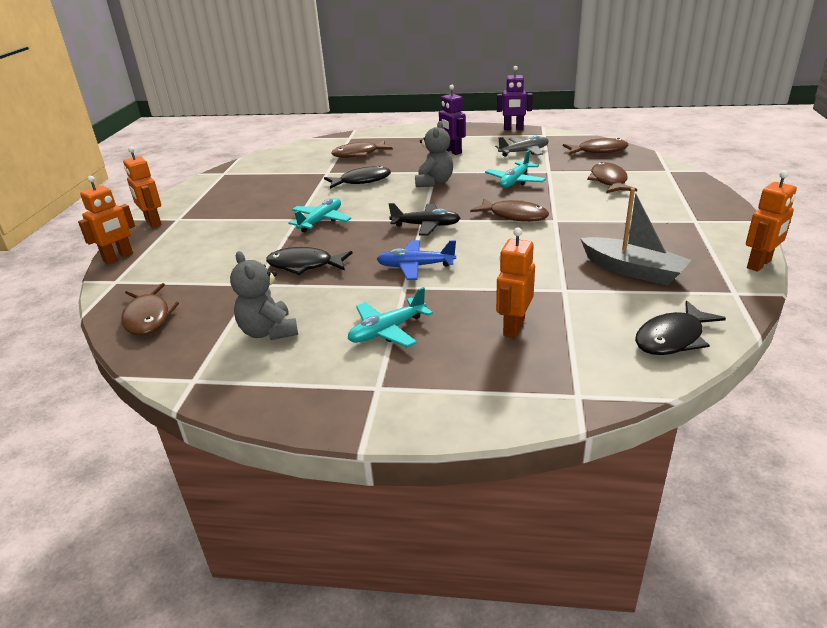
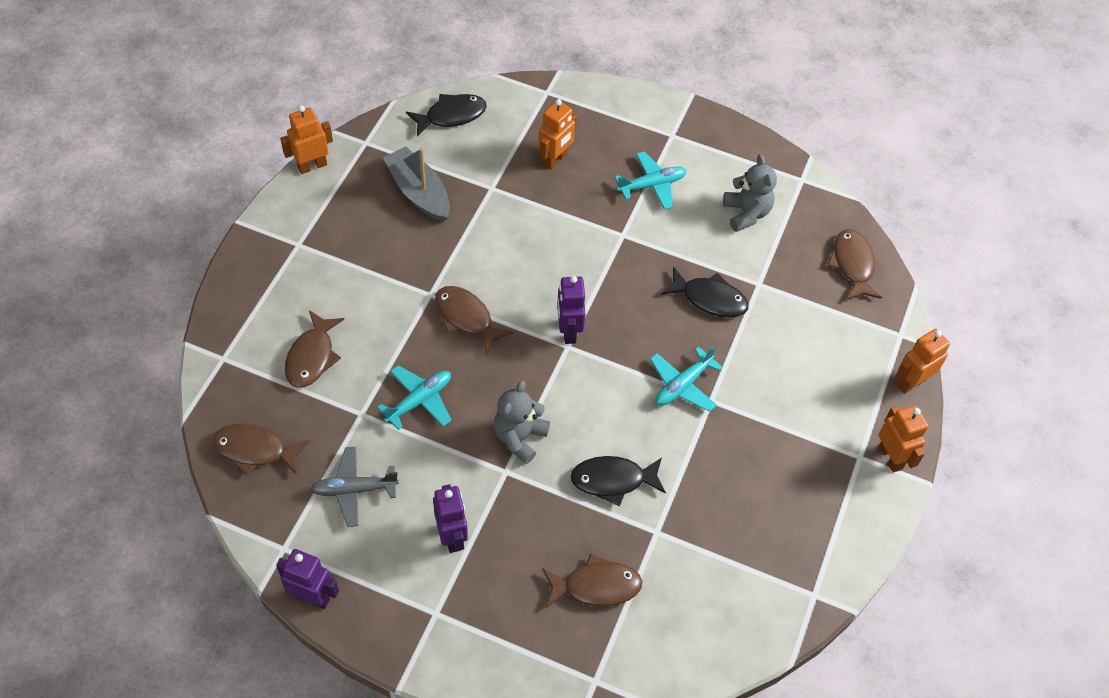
camera: 170 degrees left, 25 degrees up
blue plane [377,240,456,280] -> none
black plane [388,203,460,236] -> purple robot [557,276,586,344]

